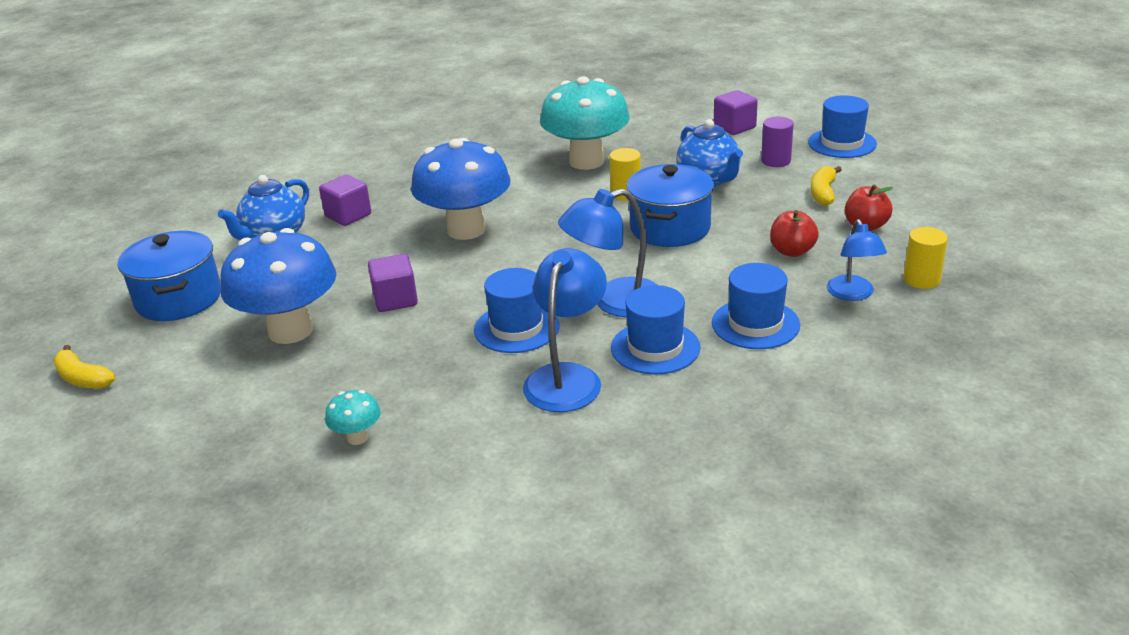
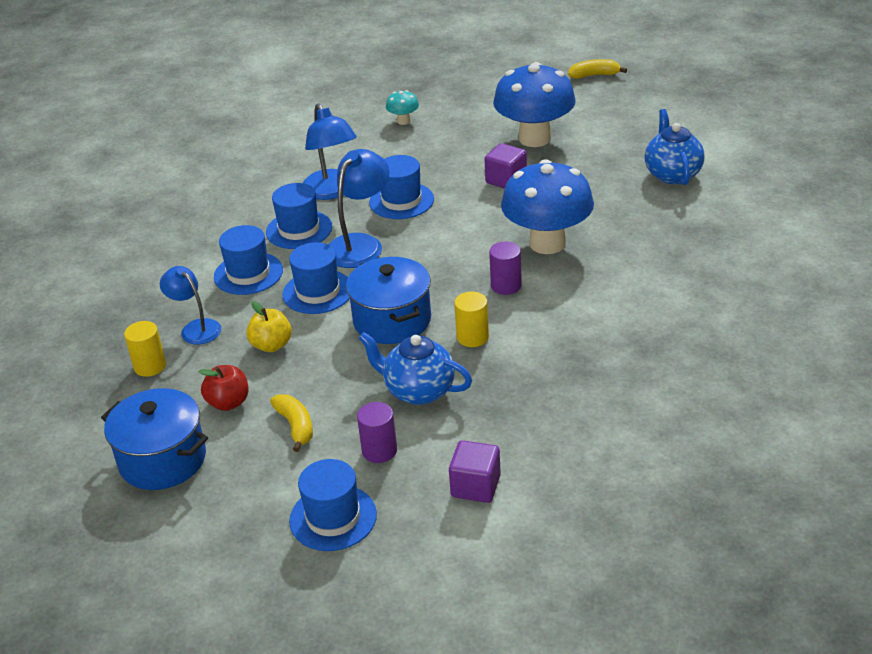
camera: 140 degrees right, 5 degrees up
blue pot [118,231,221,321] -> blue pot moved to [101,388,208,490]
purple cube [319,175,371,226] -> none
turquoise mushroom [540,76,630,170] -> none
red apple [770,210,819,257] -> yellow apple [246,301,292,352]
none -> blue hat [283,242,350,314]
none -> purple cylinder [489,242,522,295]

